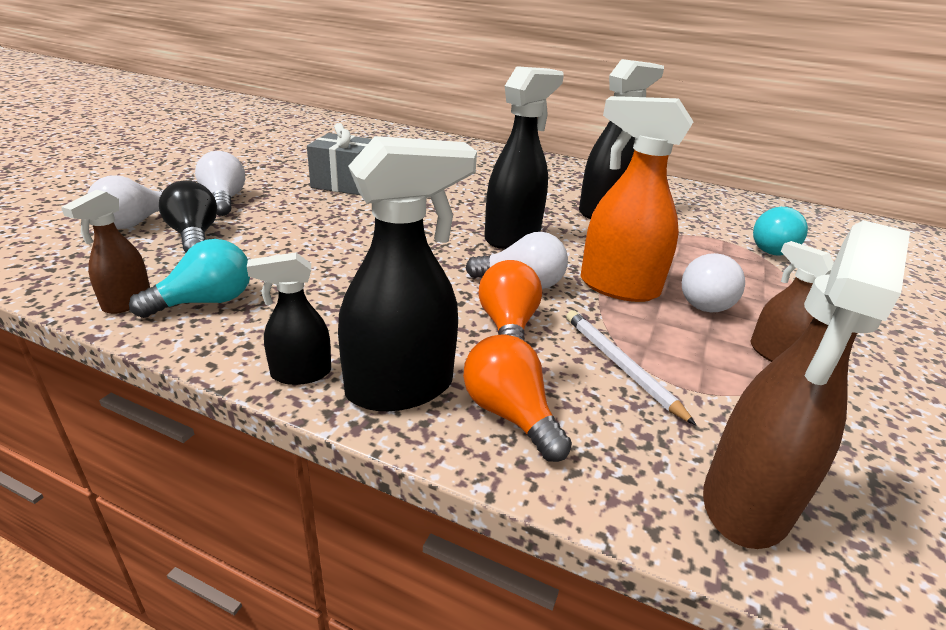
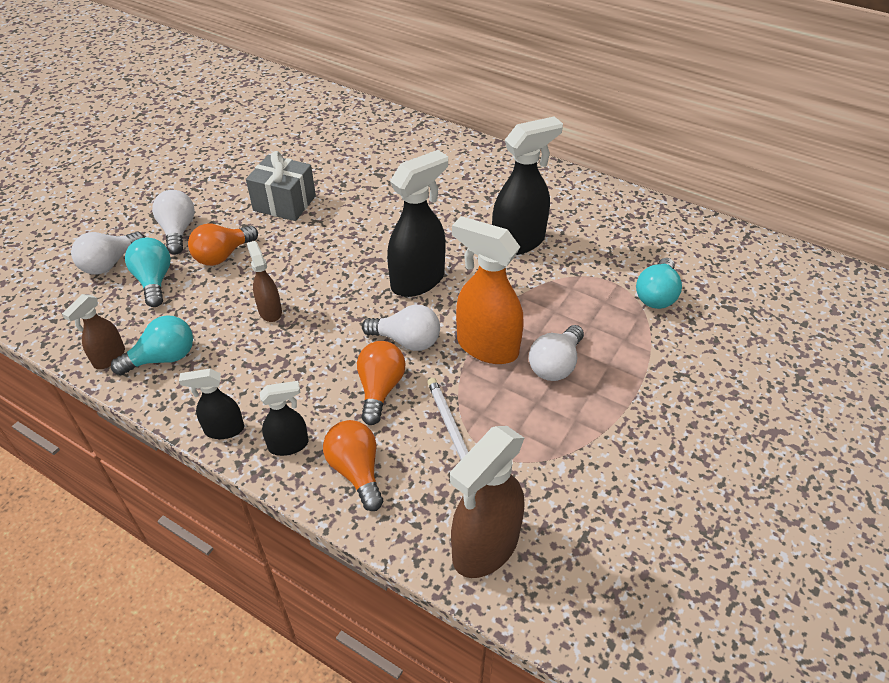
camera: 10 degrees right, 15 degrees up
black light bulb [159,181,217,252] -> turquoise light bulb [125,238,171,307]
black spray bottle [338,136,477,411] -> black spray bottle [260,381,308,456], size x0.54
brown spray bottle [750,241,834,362] -> brown spray bottle moved to [247,241,282,322]
none -> orange light bulb [188,224,258,266]

